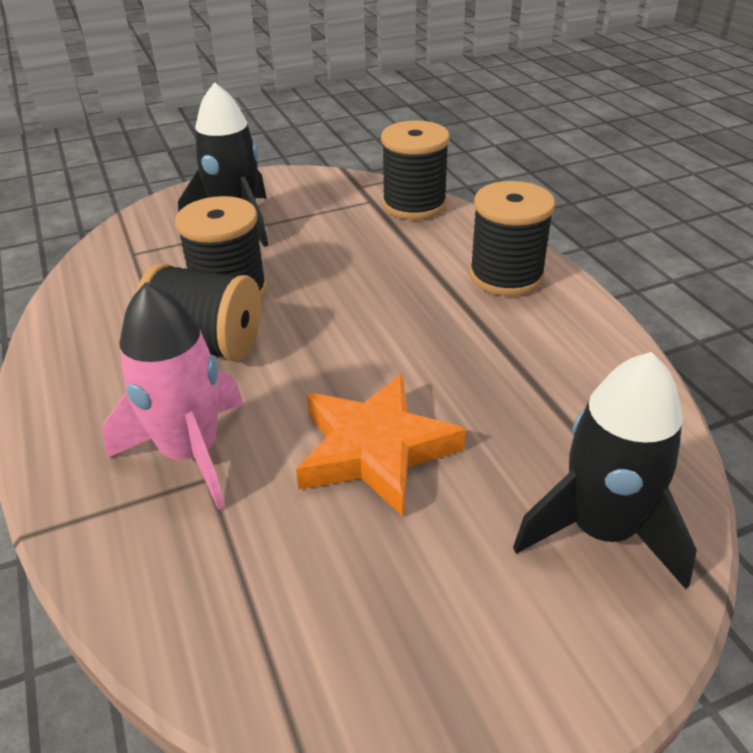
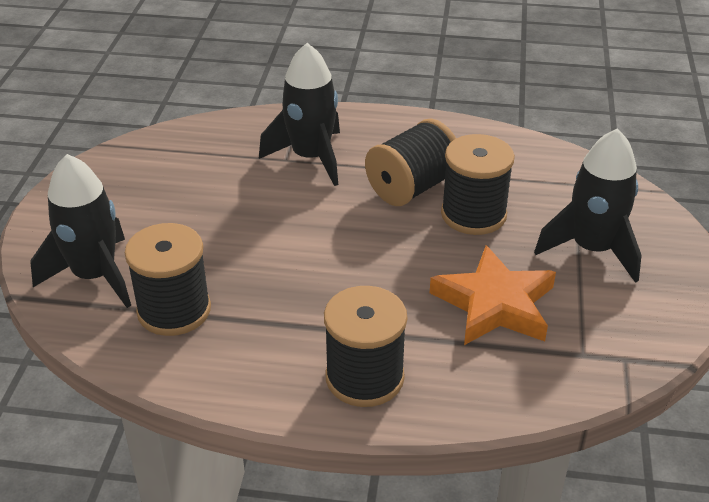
camera: 120 degrees right, 0 degrees up
pink rocket [102,282,244,510] -> black rocket [259,43,340,186]
orange star [296,373,466,516] -> orange star moved to [430,245,556,345]
black spool [381,120,450,220] -> black spool moved to [125,223,211,336]

